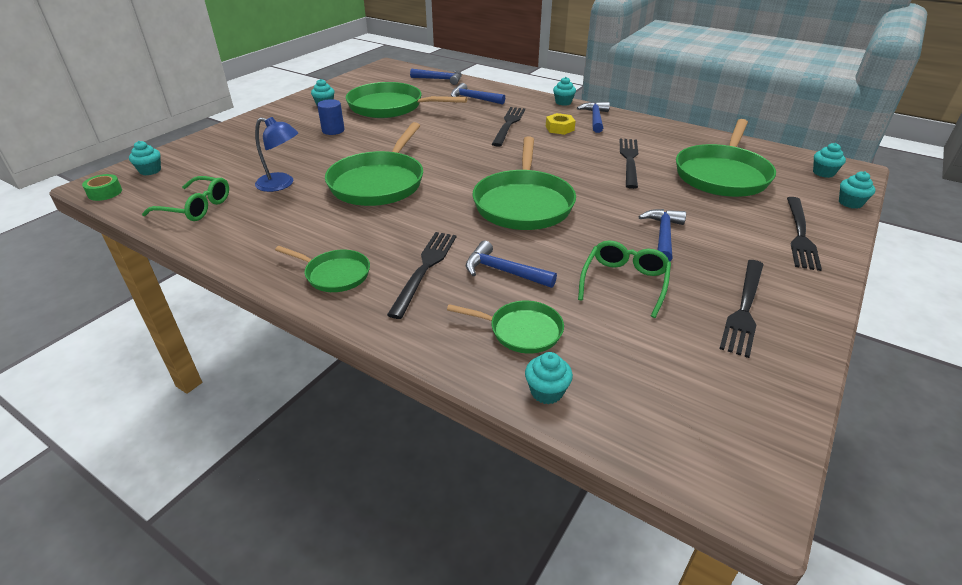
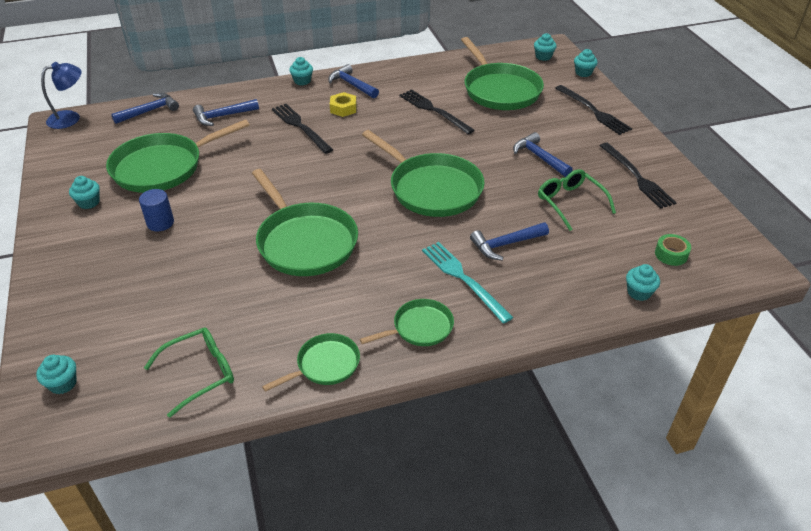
camera: 50 degrees left, 5 degrees up
green tape [82,174,122,201] -> green tape moved to [655,234,691,266]
blue lamp [255,117,298,192] -> blue lamp moved to [41,62,81,129]
black fork [387,232,456,319] -> turquoise fork [422,242,513,324]
green pan [447,301,564,354] -> green pan moved to [262,333,360,392]

